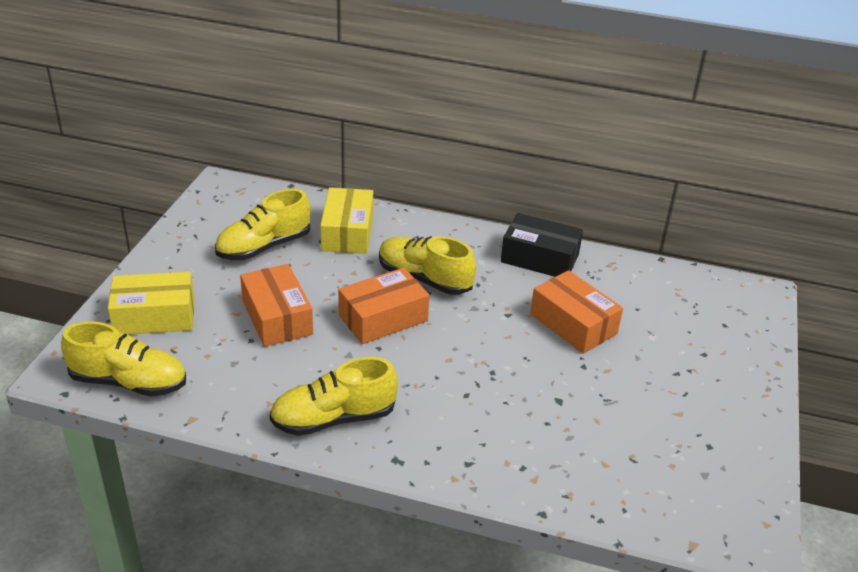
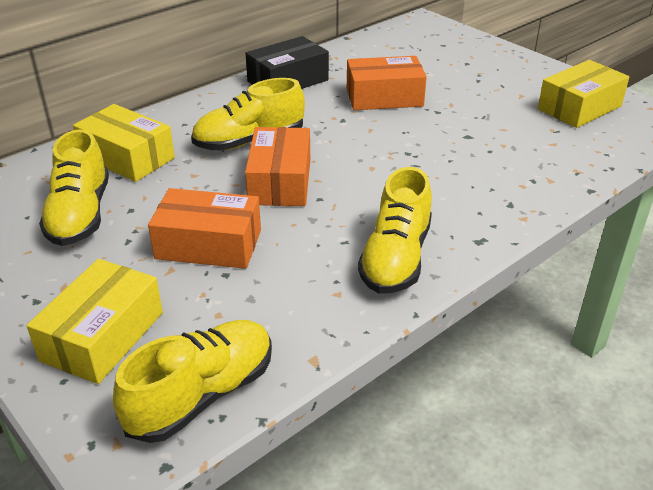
camera: 55 degrees left, 0 degrees up
none -> yellow box [538,60,630,128]

